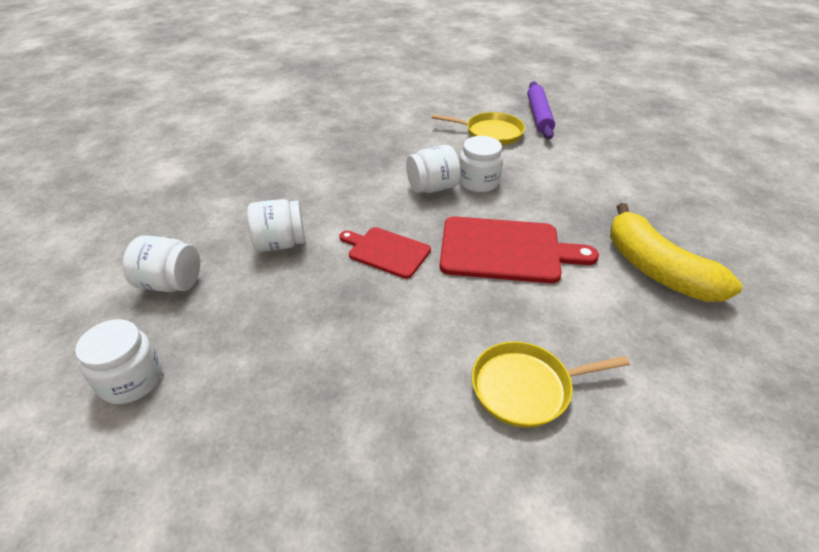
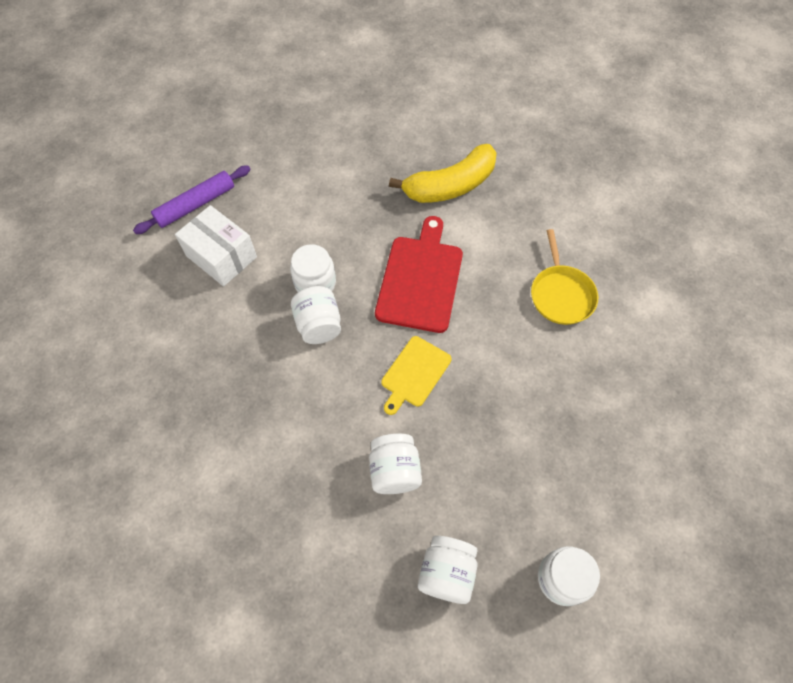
camera: 85 degrees left, 20 degrees up
red cutting board [340,227,431,279] -> yellow cutting board [381,336,452,415]
yellow pan [432,112,525,145] -> white box [175,205,257,286]
purple rolling pin [527,81,555,139] -> purple rolling pin turned 45 degrees counterclockwise [133,166,250,234]

